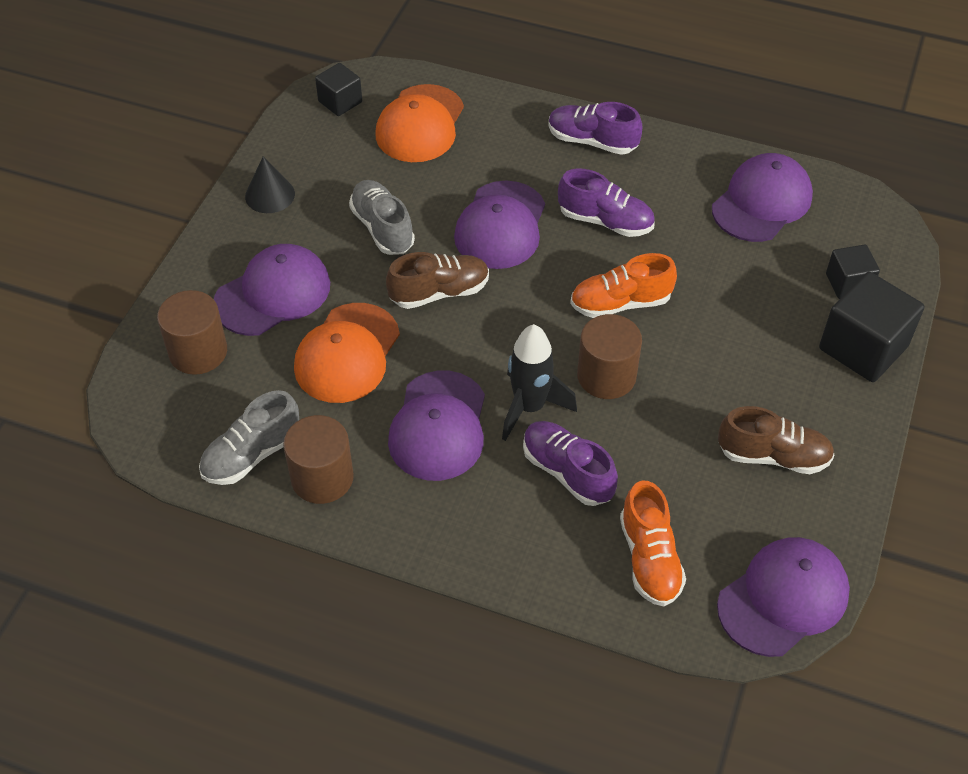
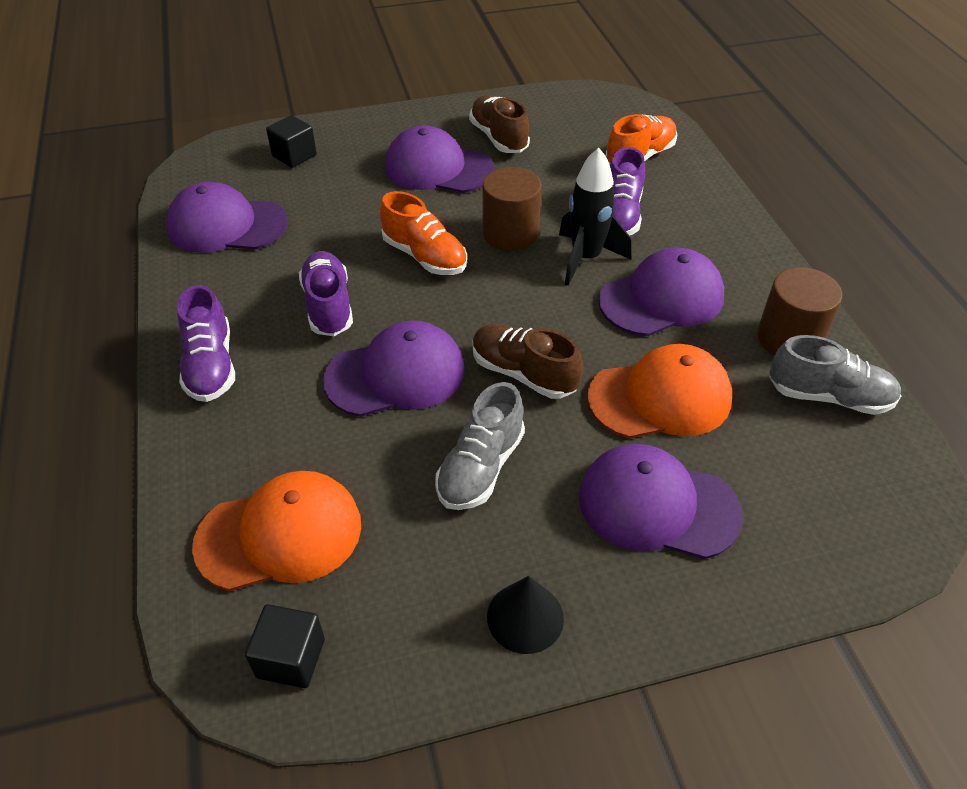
camera: 125 degrees left, 5 degrees down
brown cylinder [157,290,227,375] -> none
purple cap [717,537,850,657] -> purple cap moved to [385,125,495,193]
black cube [819,272,925,382] -> none

